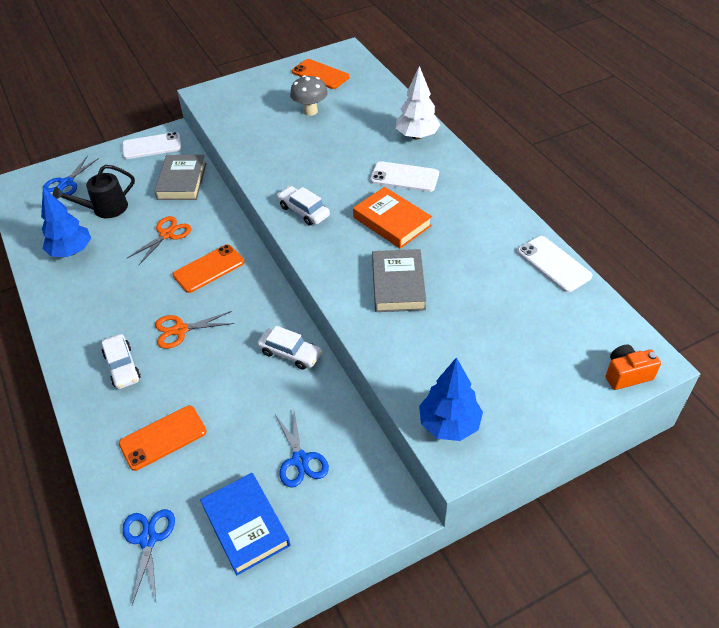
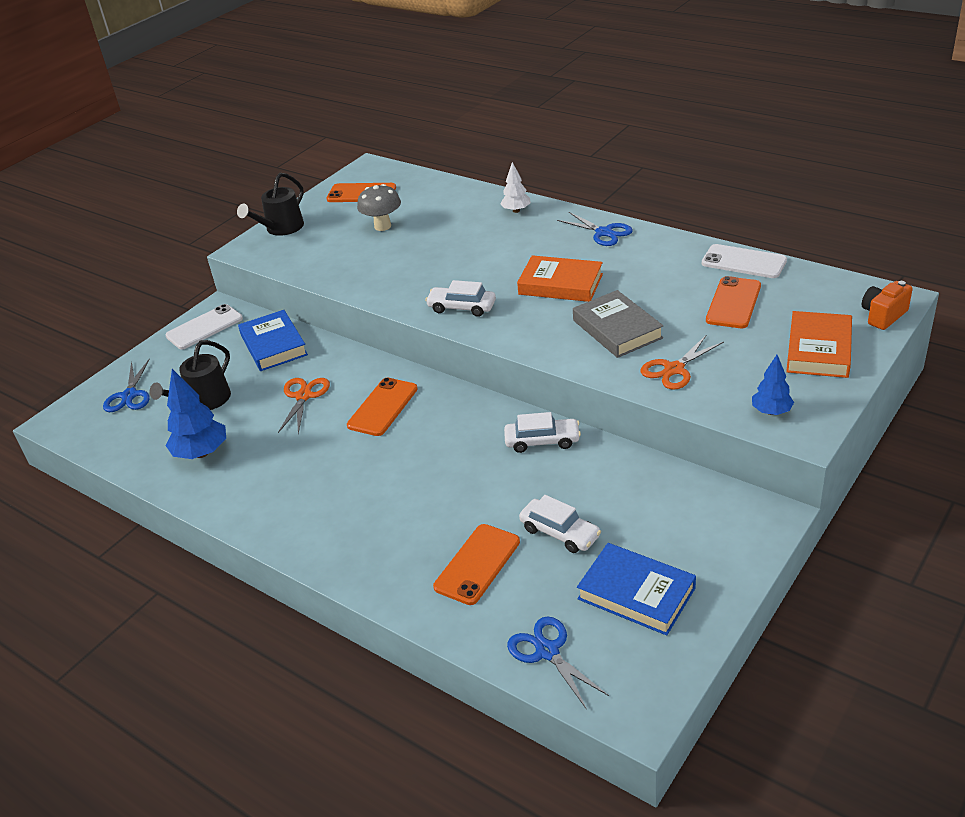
camera: 25 degrees left, 10 degrees down
white car [102,334,141,389] -> white car moved to [519,495,601,553]
grey book [154,155,207,200] -> blue book [238,310,308,371]
orange scissors [155,311,234,349] -> orange scissors moved to [641,335,724,390]
blue scissors [276,411,329,488] -> blue scissors moved to [557,212,633,246]
white phone [370,161,439,192] -> none
white tree [396,66,440,139] -> white tree [500,162,531,213], size x0.61
blue tree [419,357,483,441] -> blue tree [752,355,794,415], size x0.61
none -> black watering can [237,173,304,236]
none -> orange phone [706,276,761,328]
none -> orange book [786,311,852,378]

